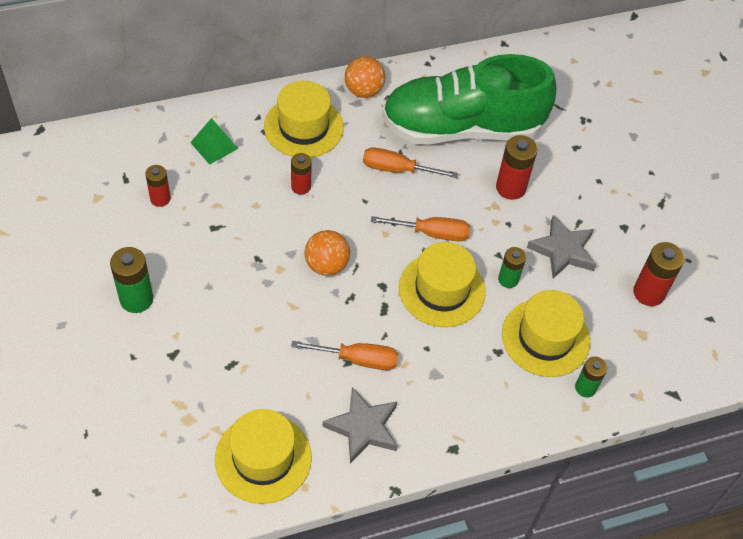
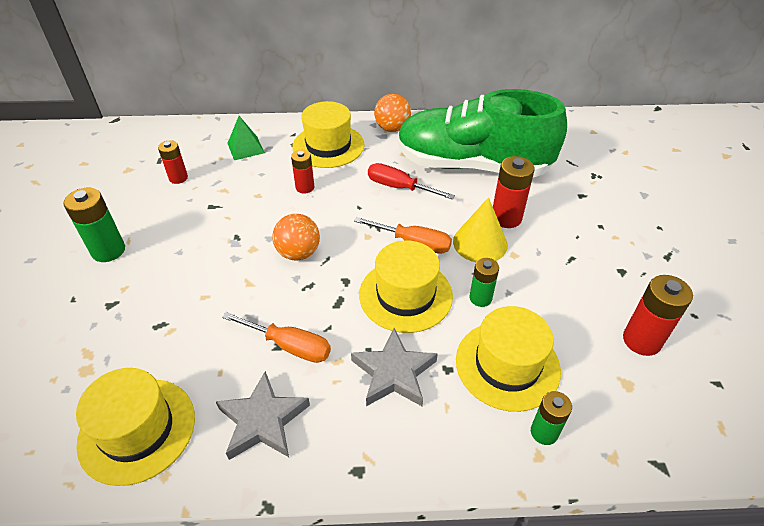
camera: 20 degrees right, 10 degrees down
orange screwdriver [363,147,458,178] -> red screwdriver [368,163,455,199]
grey star [527,215,596,279] -> grey star moved to [351,328,438,406]
none -> yellow cone [453,197,508,262]

